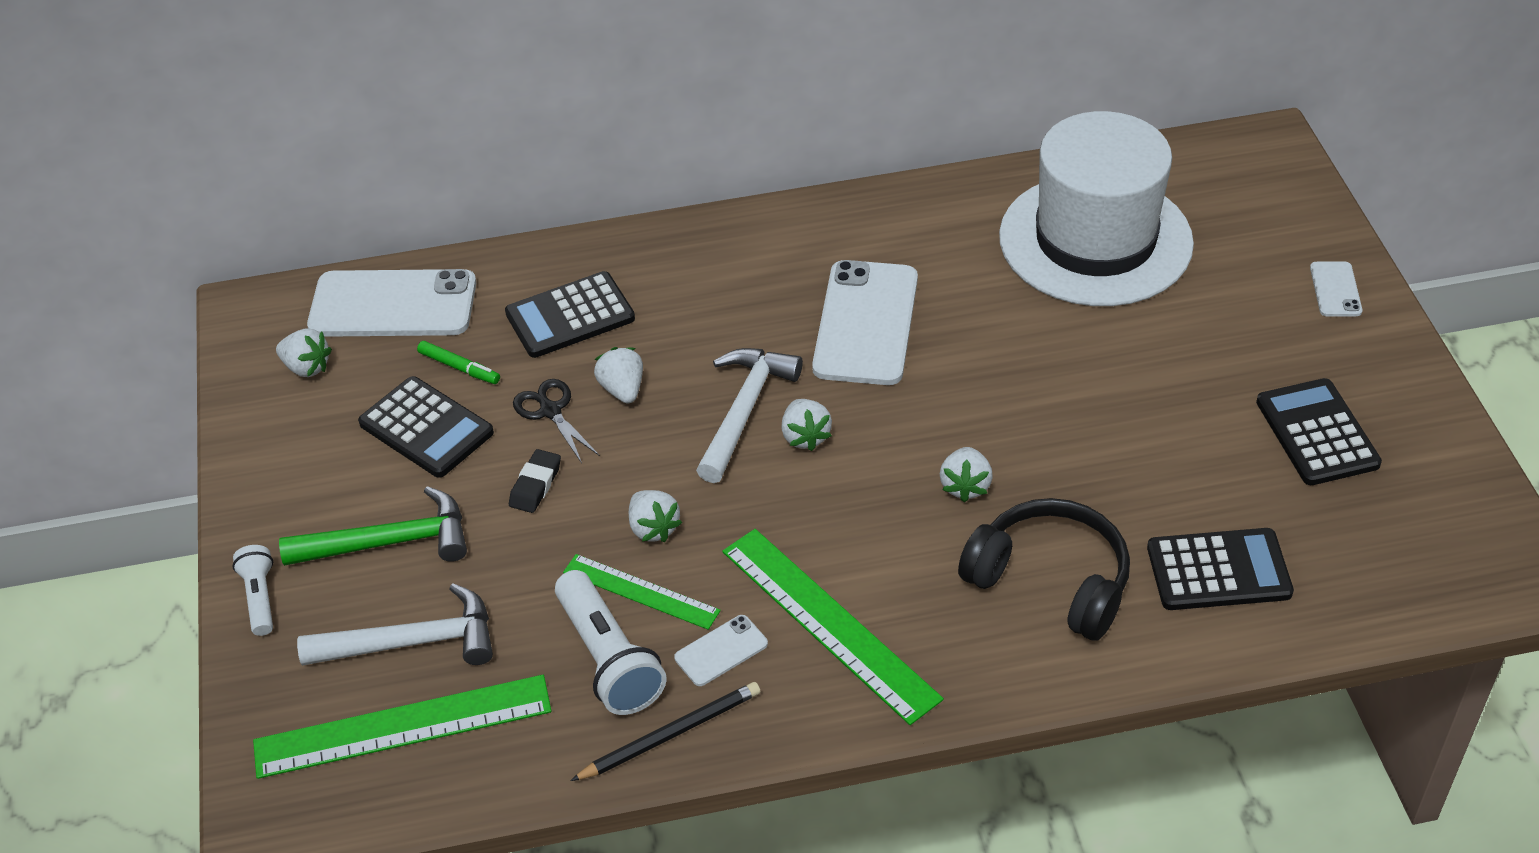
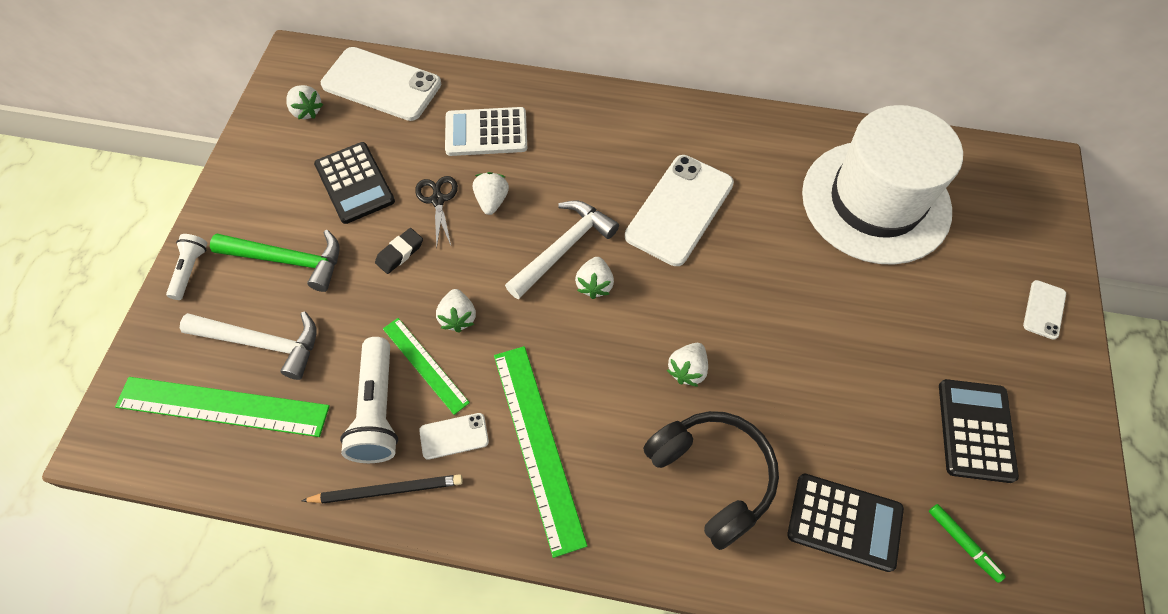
camera: 20 degrees right, 15 degrees up
green marker [417,341,500,384] -> green marker moved to [929,504,1006,583]
black calculator [505,271,635,358] -> white calculator [445,107,527,156]

